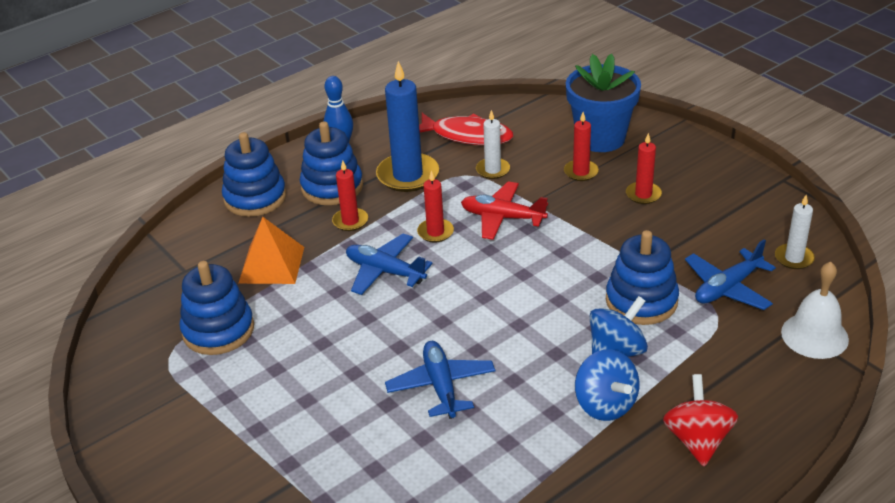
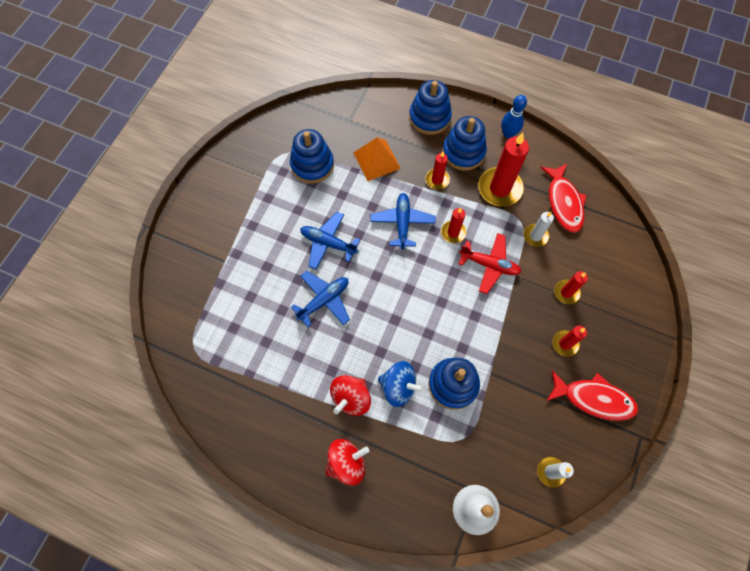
camera: 60 degrees right, 30 degrees up
blue candle [376,61,439,192] -> red candle [478,133,529,206]
red plane [461,182,548,240] -> red plane turned 120 degrees clockwise [459,233,521,294]
blue flower pot [566,54,641,152] -> none
blue spinning top [575,349,639,421] -> red spinning top [330,375,371,416]
blue plane [685,239,776,310] -> blue plane moved to [300,212,360,270]
none -> red fish [546,370,639,421]

